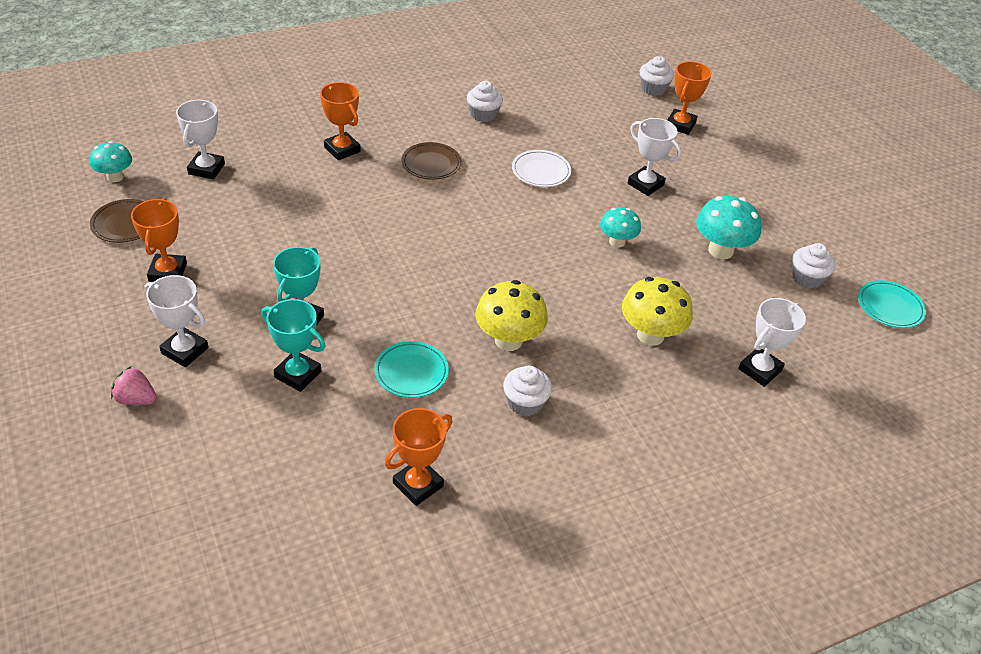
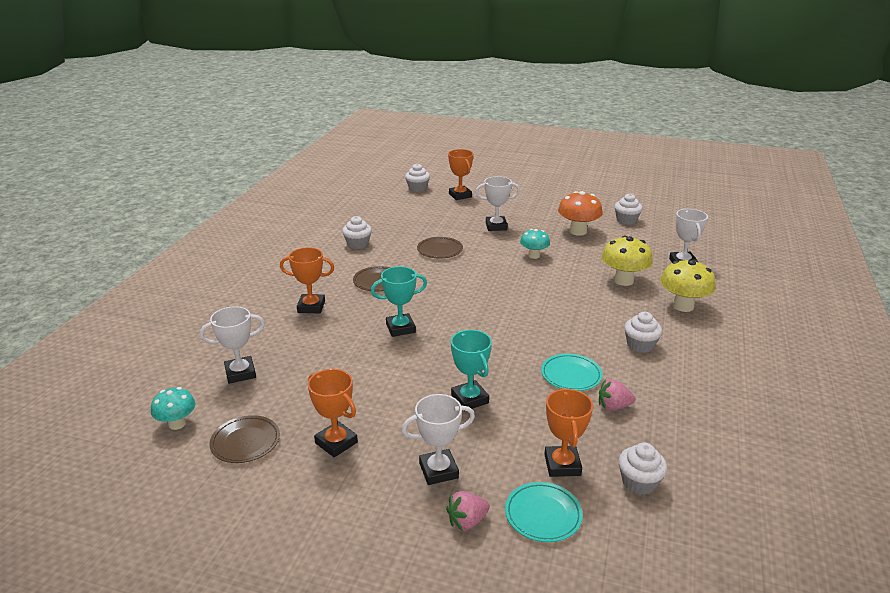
camera: 45 degrees left, 15 degrees down
white trophy [176,100,225,179] -> white trophy turned 75 degrees counterclockwise [200,306,265,384]
turquoise trophy [262,299,325,392] -> turquoise trophy moved to [371,266,427,337]
orange trophy [385,408,453,506] -> orange trophy moved to [544,388,593,477]
yellow mushroom [476,280,548,351] -> yellow mushroom moved to [660,259,716,312]
white plate [512,150,571,187] -> brown plate [417,237,463,259]
turquoise mushroom [696,196,761,259] -> orange mushroom [558,191,603,236]
turquoise plate [858,280,926,328] -> turquoise plate moved to [505,482,583,542]
none -> pink strawberry [599,379,635,411]
none -> white cupcake [618,443,667,495]

